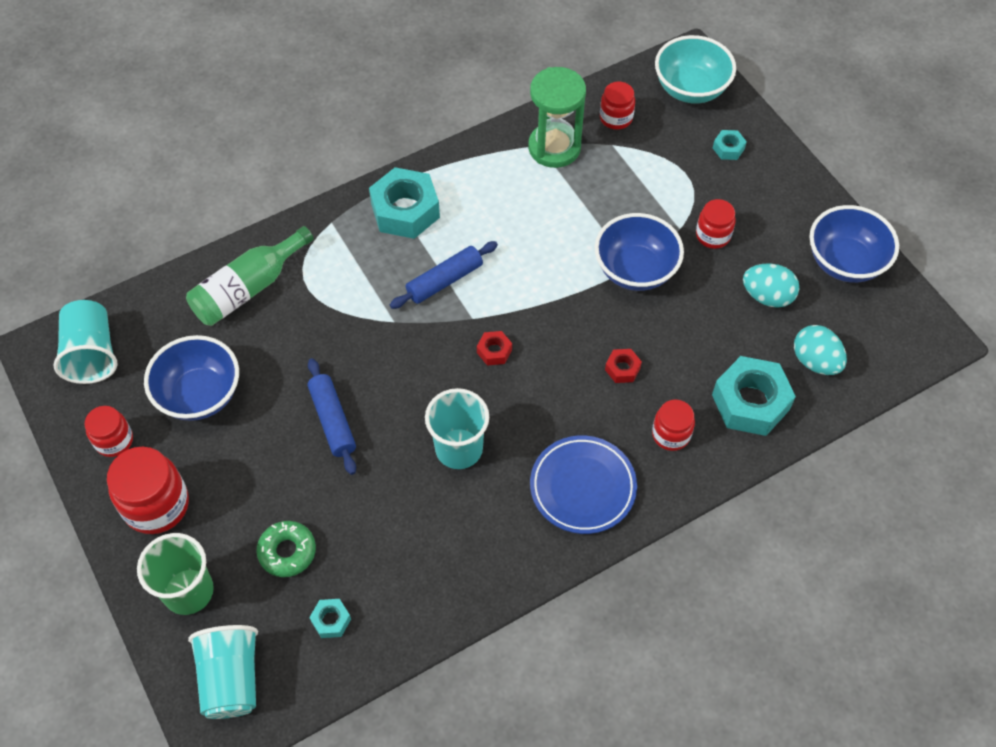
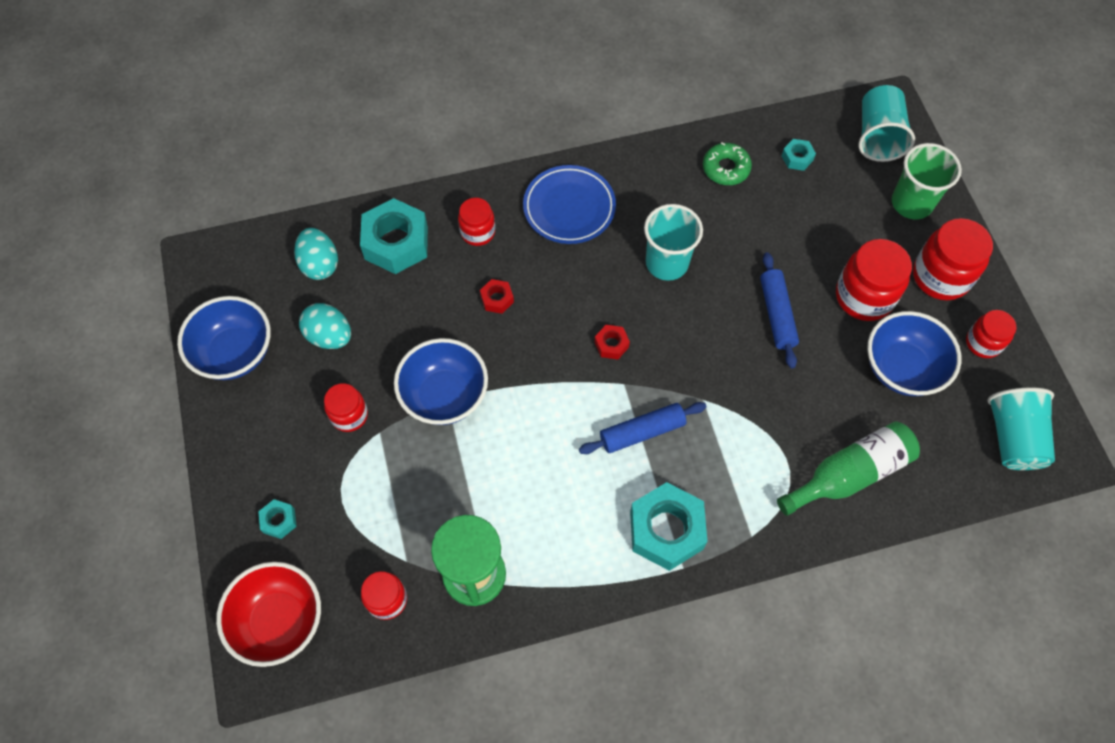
camera: 165 degrees left, 5 degrees up
green donut [257,521,316,577] -> green donut moved to [703,143,752,185]
turquoise bowl [655,35,736,103] -> red bowl [216,562,321,667]
none -> red jar [836,239,912,321]

